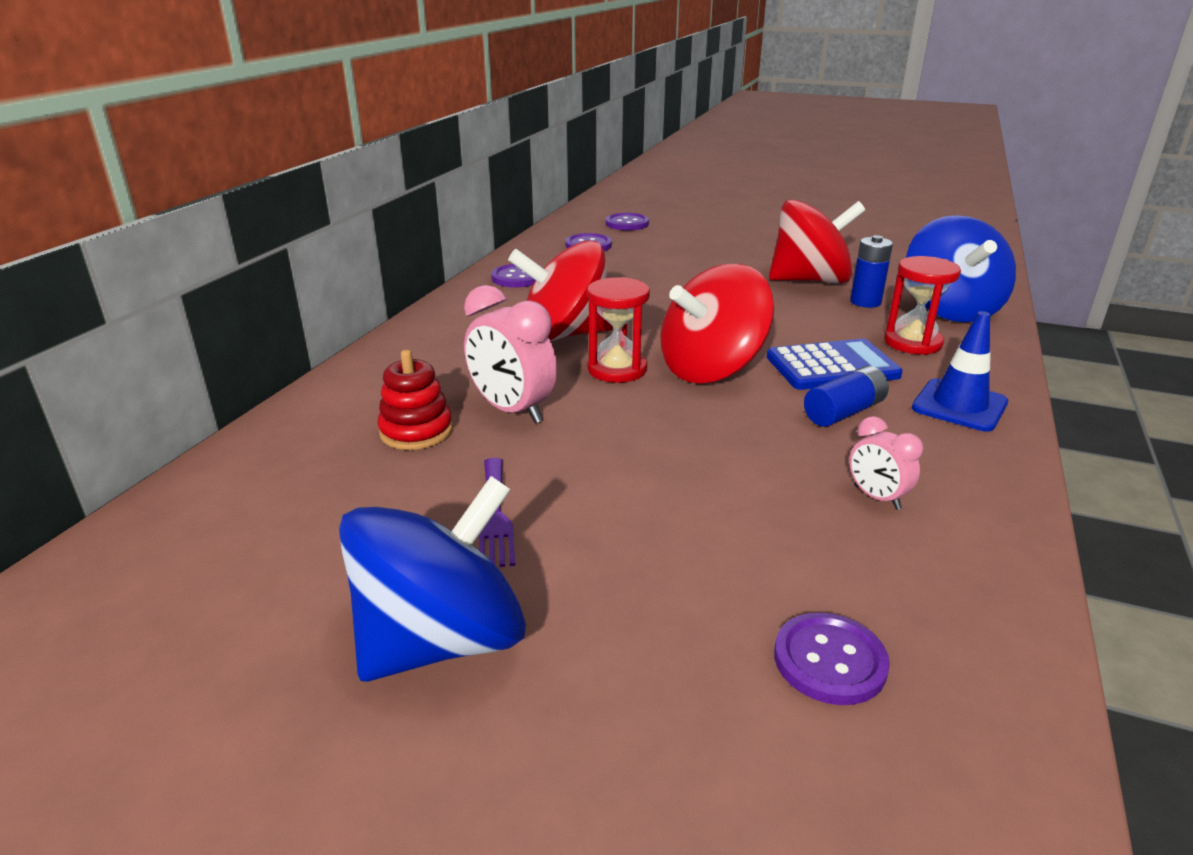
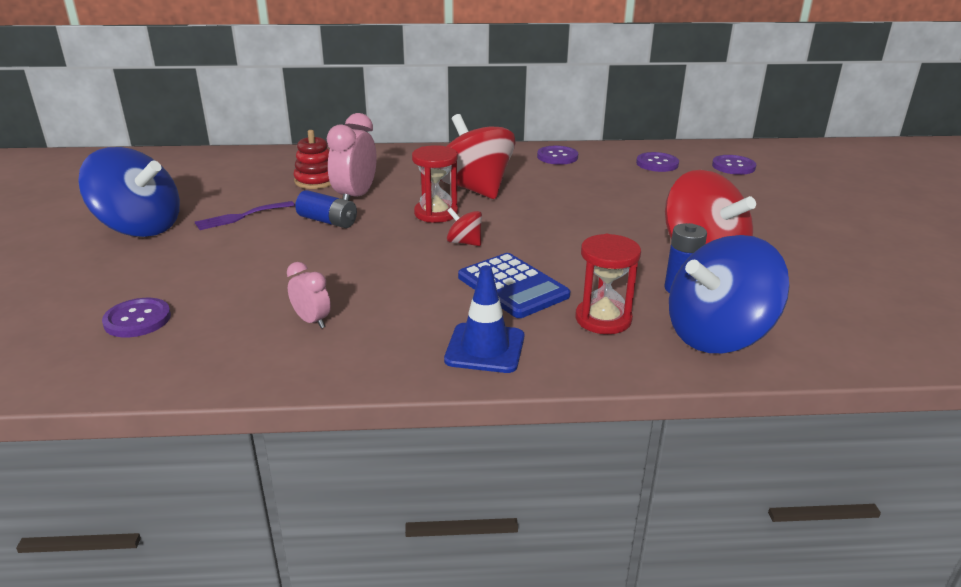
camera: 65 degrees right, 0 degrees up
red spinning top [660,264,774,384] -> red spinning top [447,208,482,246], size x0.44
blue battery [804,366,889,427] -> blue battery moved to [295,190,357,228]
pink clock [849,416,923,510] -> pink clock turned 105 degrees clockwise [287,262,331,328]

